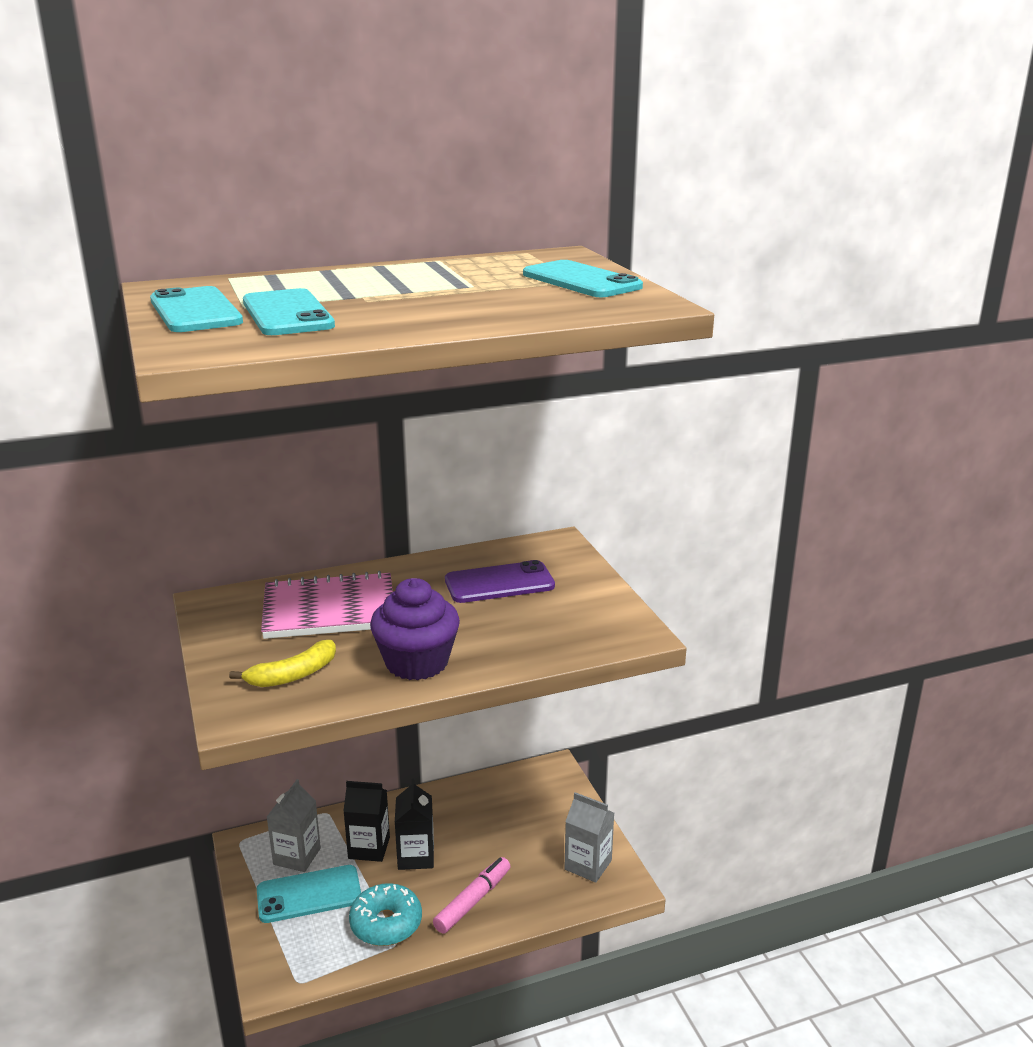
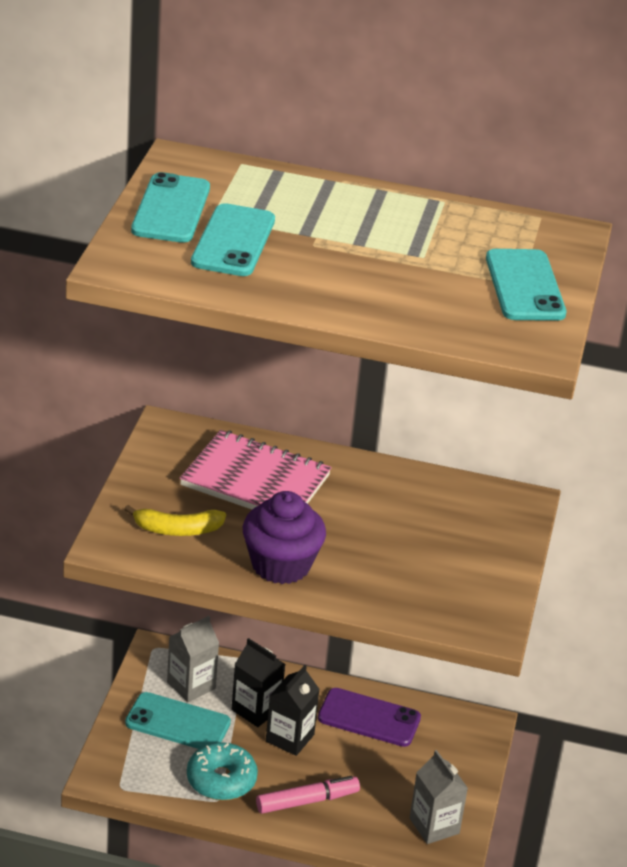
camera: 30 degrees right, 10 degrees up
purple phone [445,560,555,603] -> purple phone moved to [318,688,421,747]

